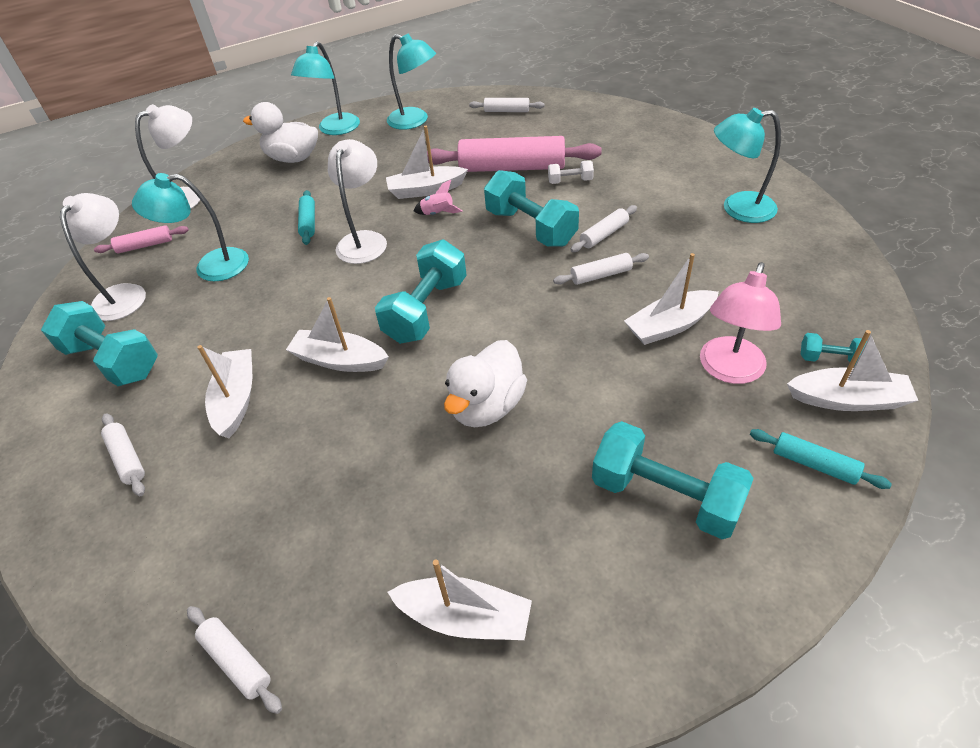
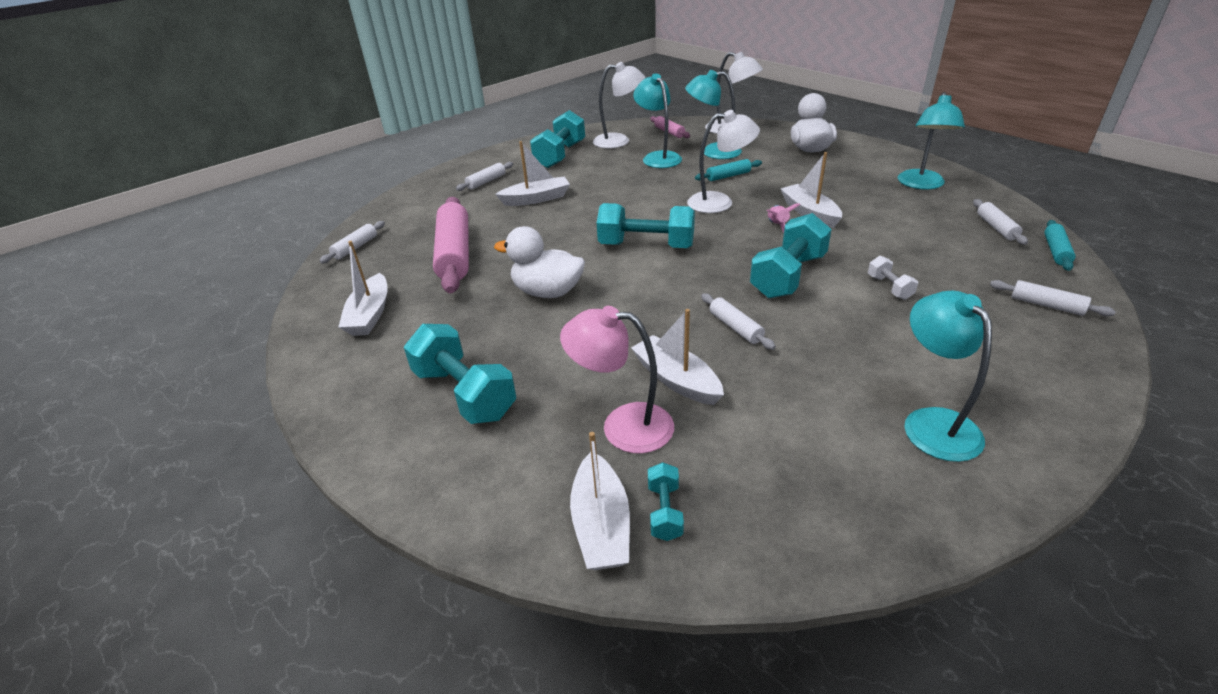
camera: 75 degrees right, 10 degrees down
white boat [286,297,389,372] -> none
turquoise lamp [291,41,360,135] -> turquoise lamp moved to [685,70,742,159]
pink rolling pin [427,136,601,172] -> pink rolling pin moved to [433,197,469,293]
white rolling pin [570,205,637,252] -> white rolling pin moved to [990,280,1116,316]
turquoise dumbbell [592,421,754,539] -> turquoise dumbbell turned 60 degrees counterclockwise [404,324,516,424]
turquoise rolling pin [750,429,892,489] -> turquoise rolling pin moved to [1044,220,1076,271]

